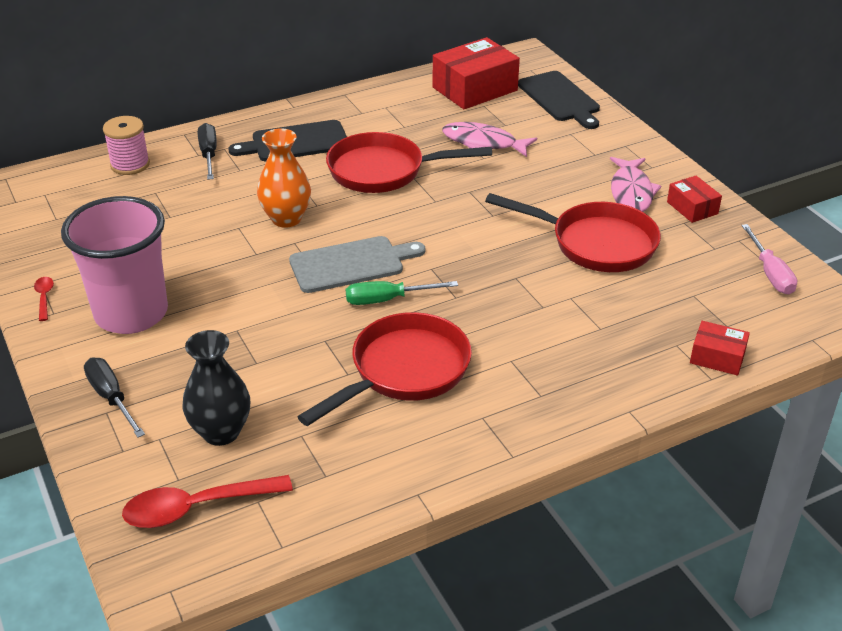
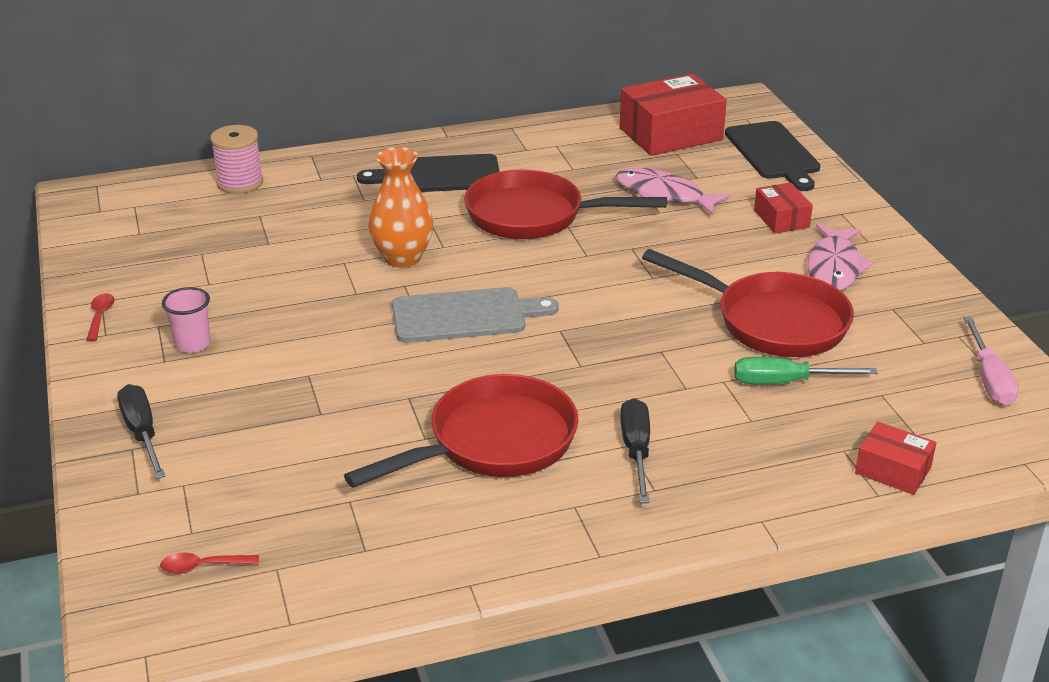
camera: 10 degrees right, 5 degrees down
pink cup [61,196,168,334] -> pink cup [162,287,211,353], size x0.41
red spoon [122,475,293,528] -> red spoon [160,553,259,574], size x0.48
black vase [182,330,250,446] -> none
black screwdriver [198,123,217,180] -> black screwdriver moved to [620,398,650,503]
green screwdriver [346,281,458,305] -> green screwdriver moved to [734,357,878,384]
red box [667,176,722,223] -> red box moved to [754,183,813,233]

